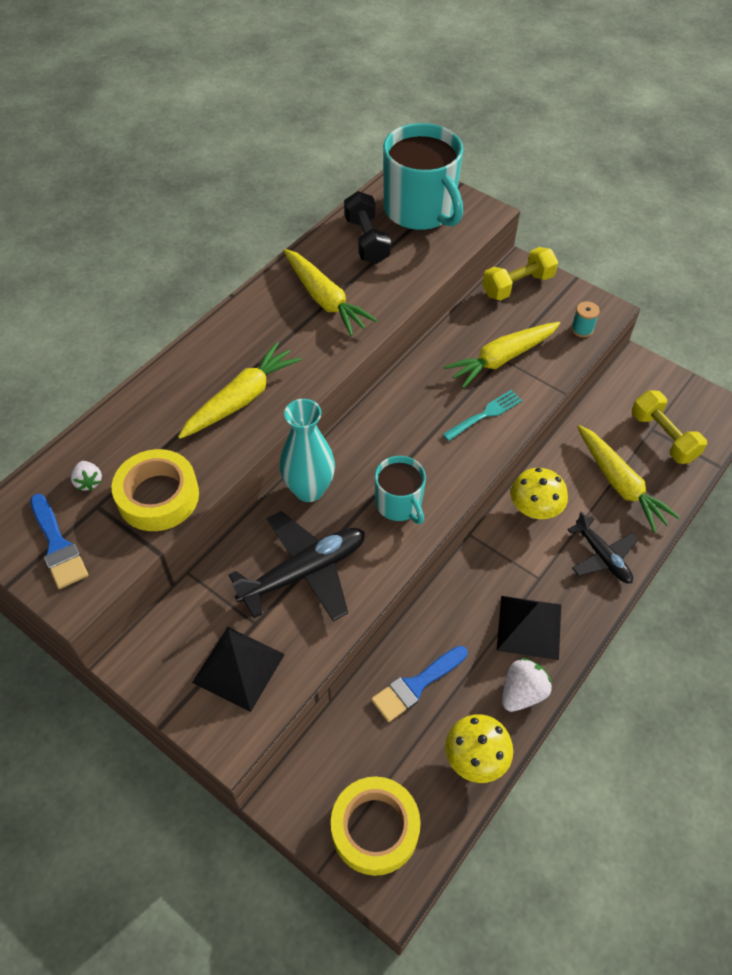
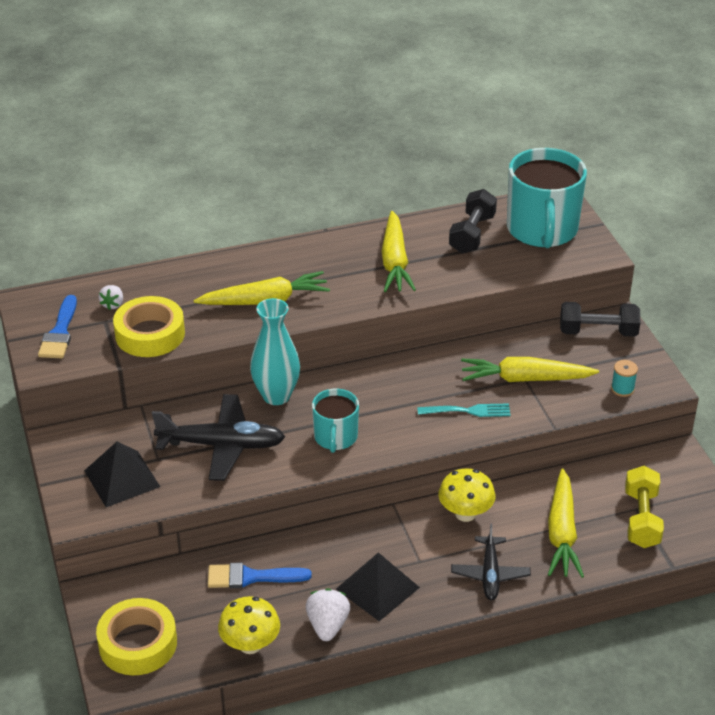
camera: 35 degrees right, 15 degrees down
yellow dumbbell [482,247,558,301] -> black dumbbell [560,302,640,337]
white strawberry [502,658,552,712] -> white strawberry turned 75 degrees counterclockwise [306,589,350,641]

